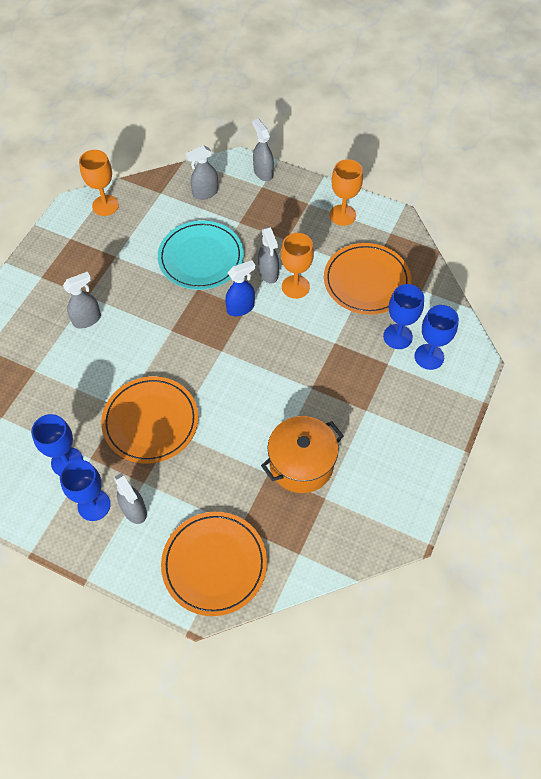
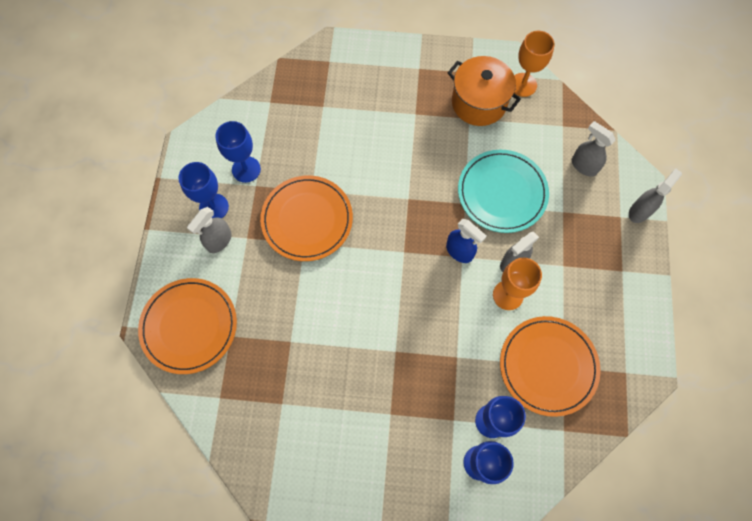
camera: 70 degrees right, 10 degrees up
grey spray bottle [63,272,101,328] -> none
orange pot [261,416,344,493] -> orange pot moved to [448,56,521,126]
orange goblet [330,159,363,226] -> none

